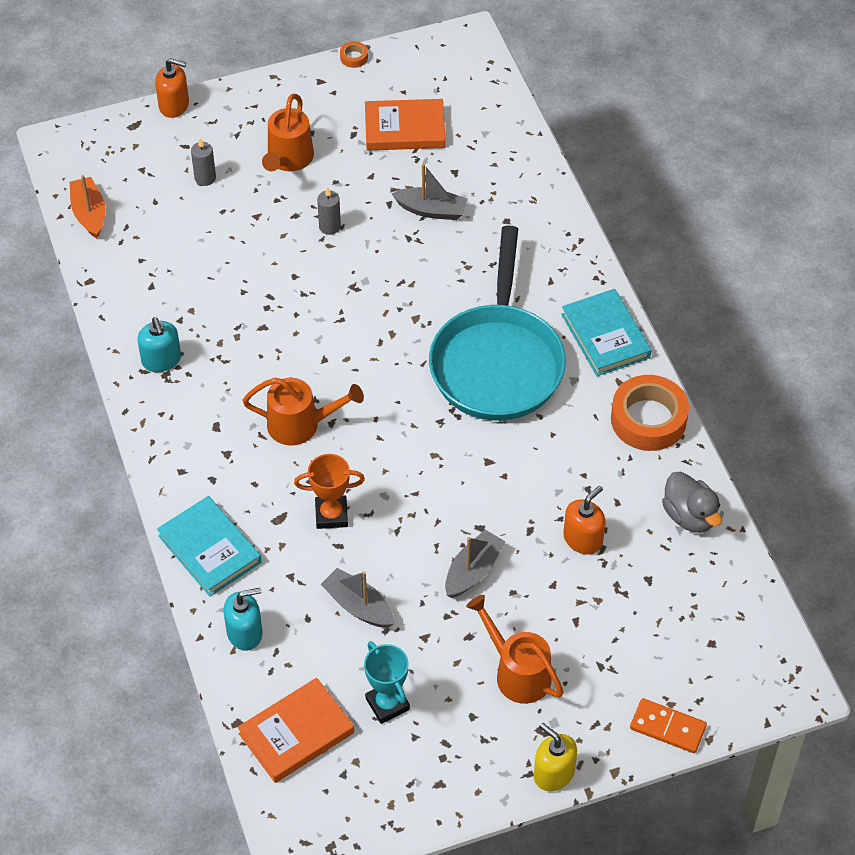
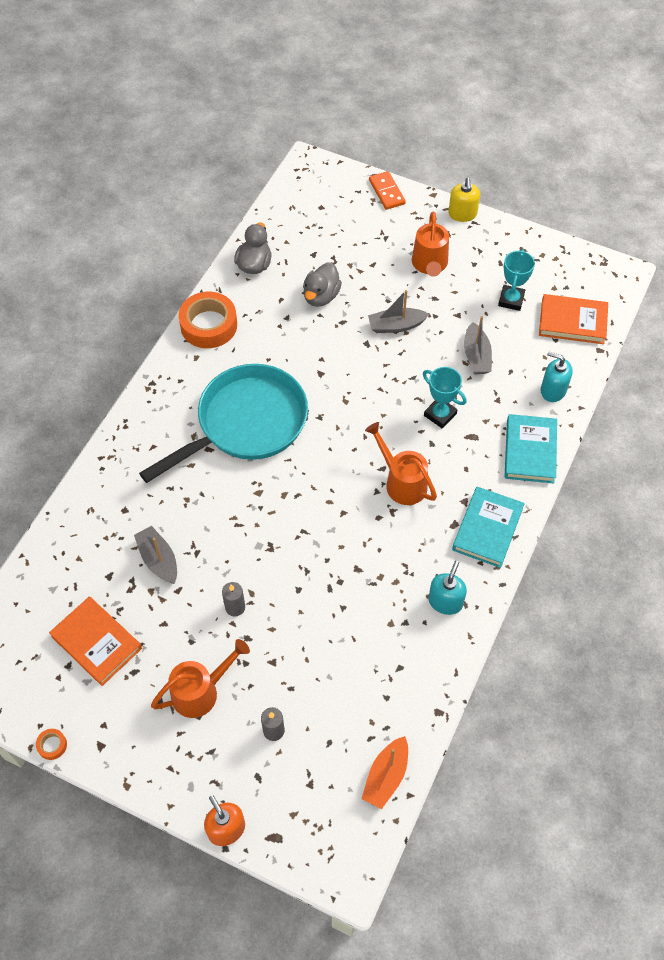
camera: 135 degrees left, 5 degrees up
orange trophy [294,454,365,529] -> turquoise trophy [423,367,467,428]
turquoise book [561,289,652,376] -> turquoise book moved to [452,487,525,568]
orange soap dispenser [563,486,605,554] -> grey duck [303,262,342,307]

